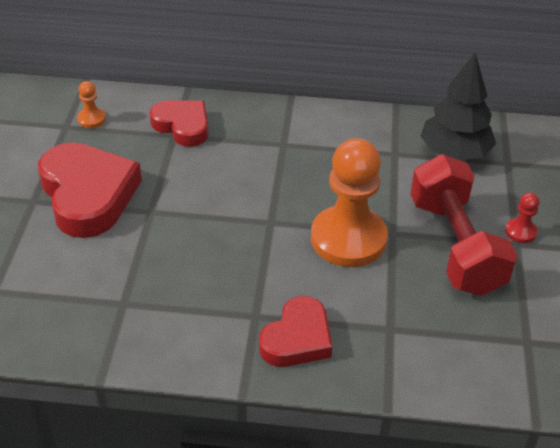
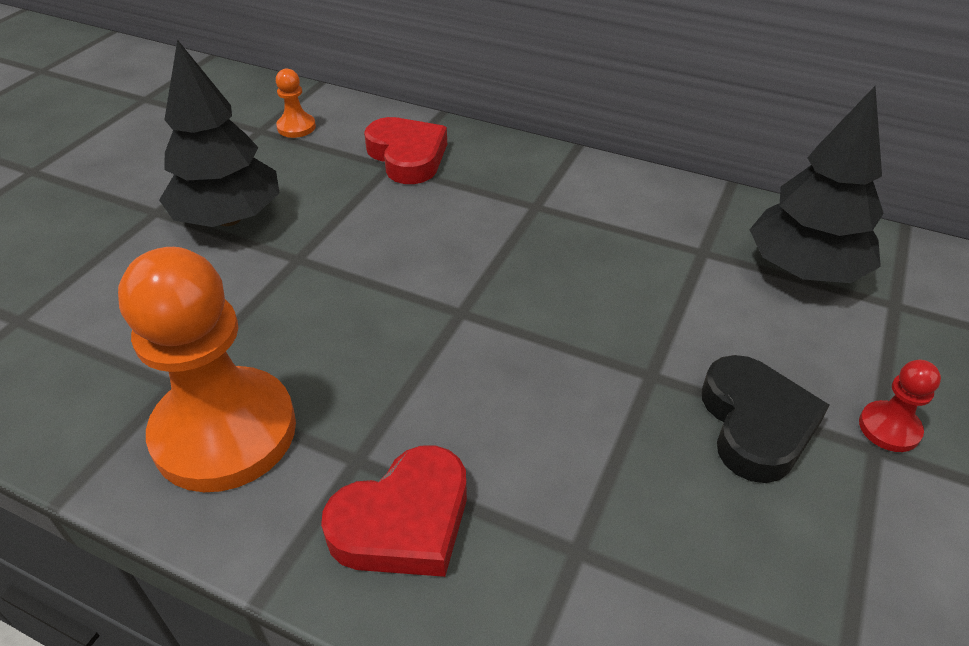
camera: 20 degrees right, 0 degrees up
red heart [38,142,142,238] -> black tree [159,39,280,227]
orange pawn [311,138,388,267] -> orange pawn moved to [118,247,296,492]
red dumbbell [410,154,517,296] -> black heart [702,355,829,483]

